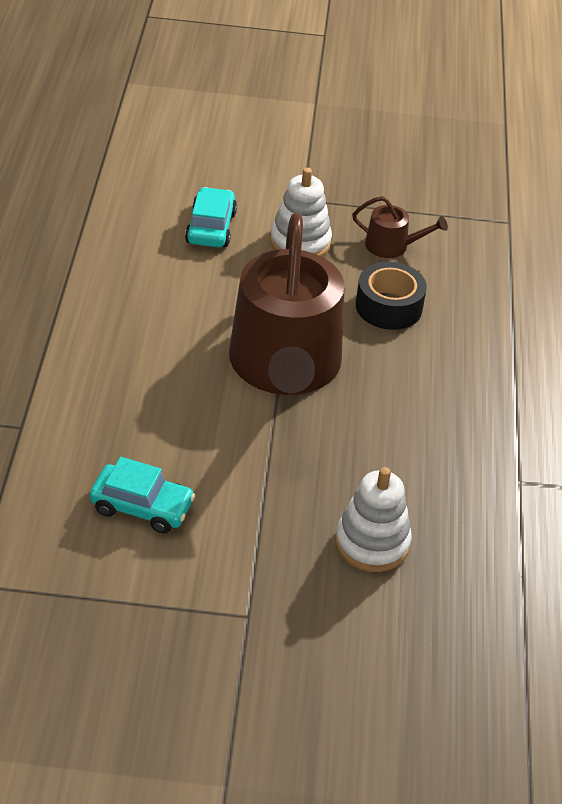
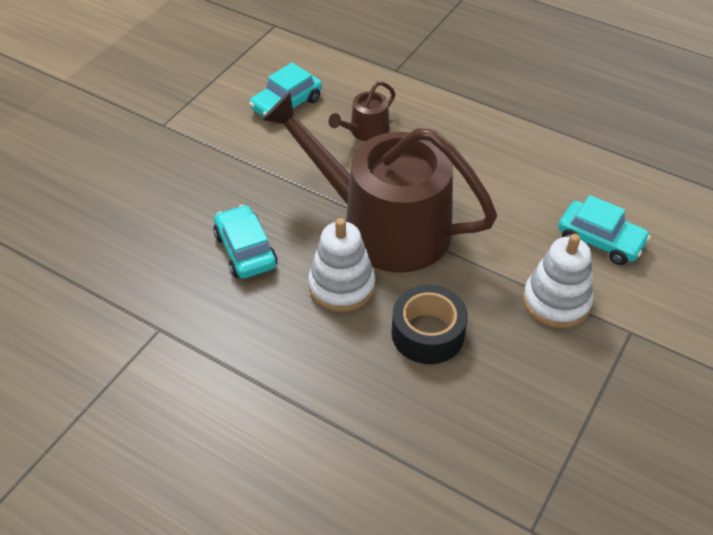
camera: 120 degrees right, 5 degrees up
white stacking toy [335,467,412,572] -> white stacking toy moved to [308,218,375,312]
brown watering can [352,196,448,258] -> brown watering can moved to [329,81,396,141]
none -> turquoise car [213,205,277,279]

